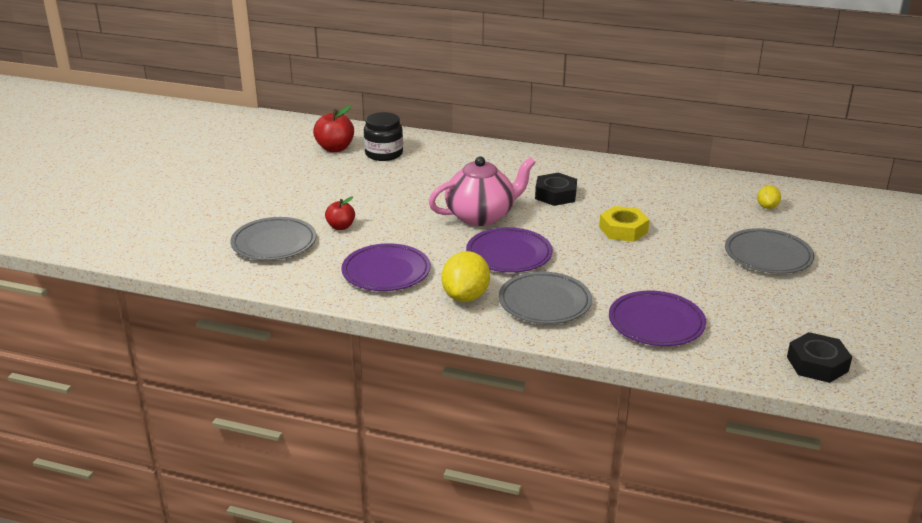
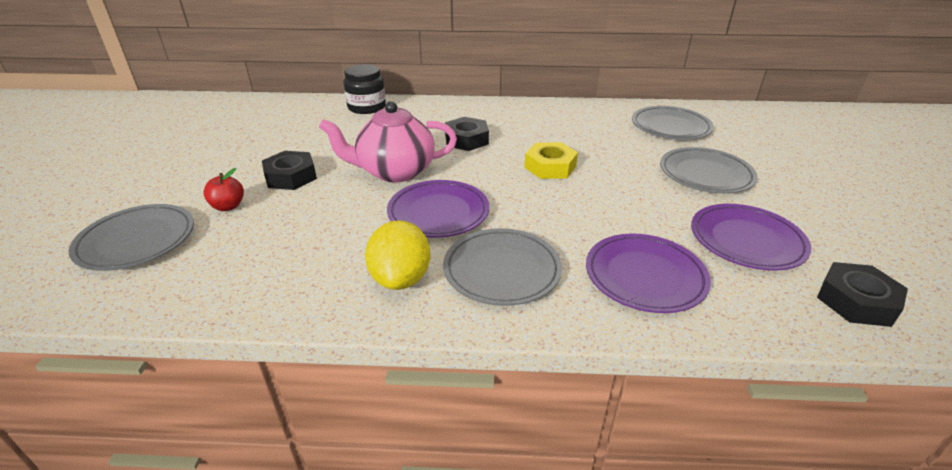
camera: 15 degrees left, 5 degrees up
red apple [313,106,354,152] -> none
purple plate [341,243,430,291] -> purple plate moved to [691,204,811,271]
black jar [364,112,403,161] -> black jar moved to [343,64,386,114]
pink teapot [429,156,536,226] -> pink teapot turned 150 degrees counterclockwise [319,101,457,183]
yellow lemon [757,185,781,209] -> grey plate [632,106,714,140]
none -> black nut [262,151,317,190]

